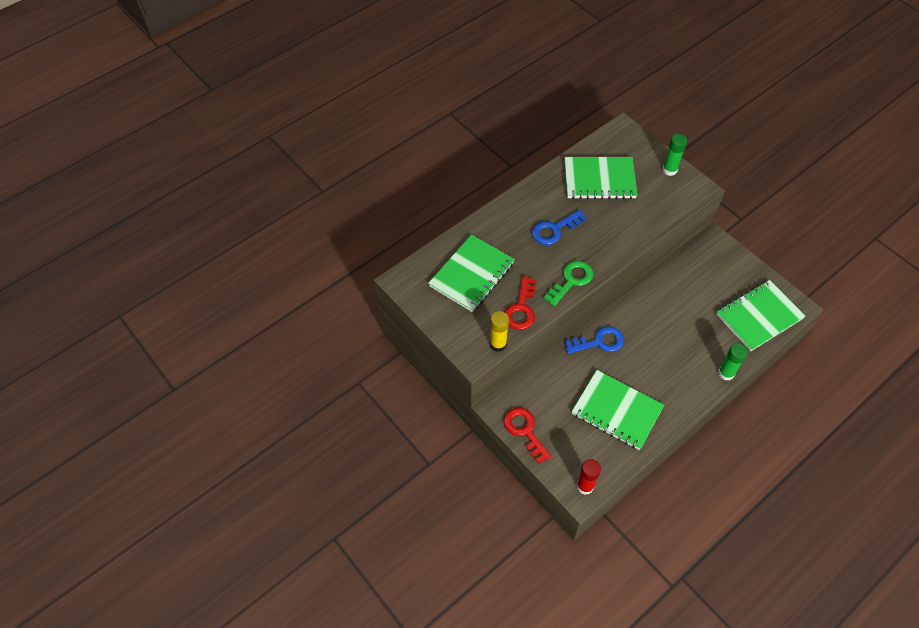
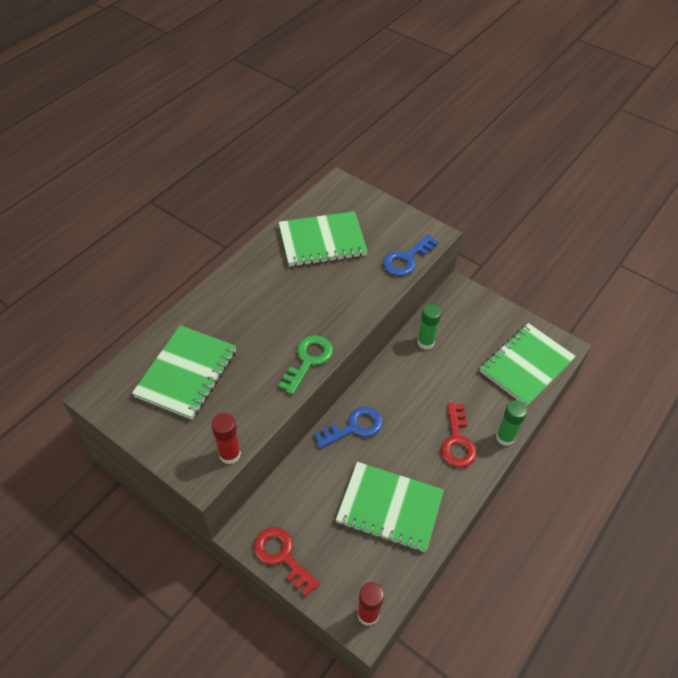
camera: 15 degrees left, 5 degrees down
yellow glue stick [490,311,509,352] -> red glue stick [211,413,241,464]
red key [505,276,536,330] -> red key moved to [441,403,477,468]
blue key [532,210,587,245] -> blue key moved to [383,234,439,276]
green glue stick [663,134,687,176] -> green glue stick moved to [417,304,442,349]

